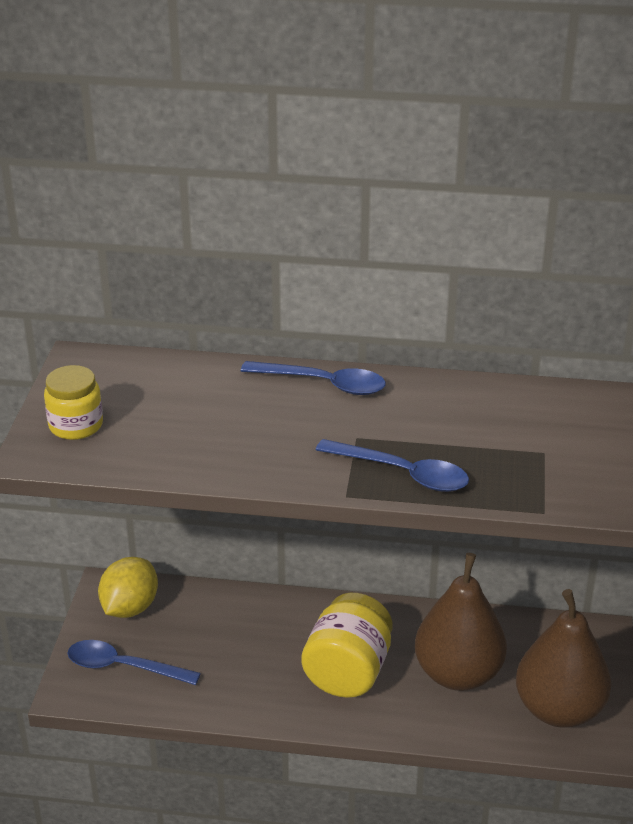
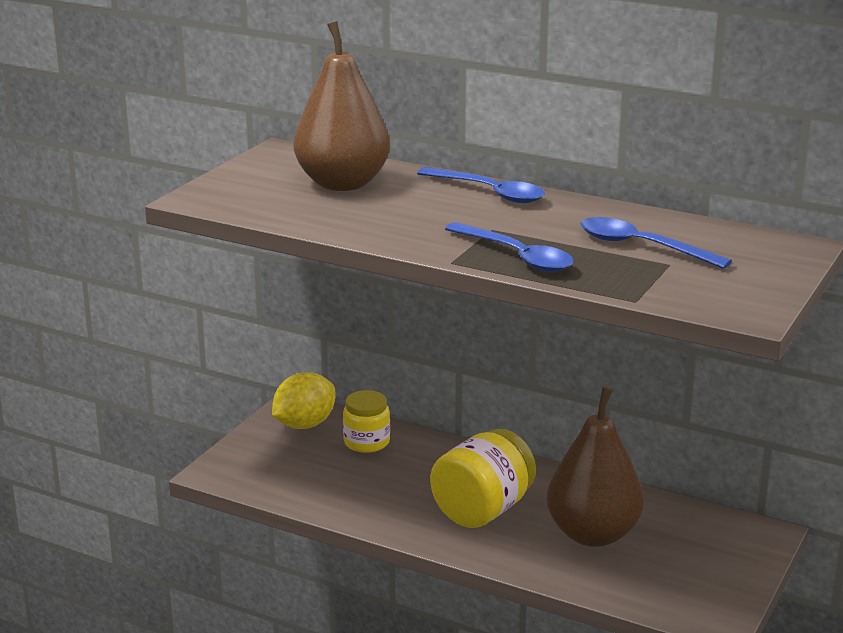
camera: 20 degrees right, 10 degrees down
yellow jar [44,365,103,440] -> yellow jar moved to [343,390,390,453]
blue spoon [67,640,201,685] -> blue spoon moved to [580,217,732,269]
brown pear [516,589,611,728] -> brown pear moved to [294,21,390,191]

